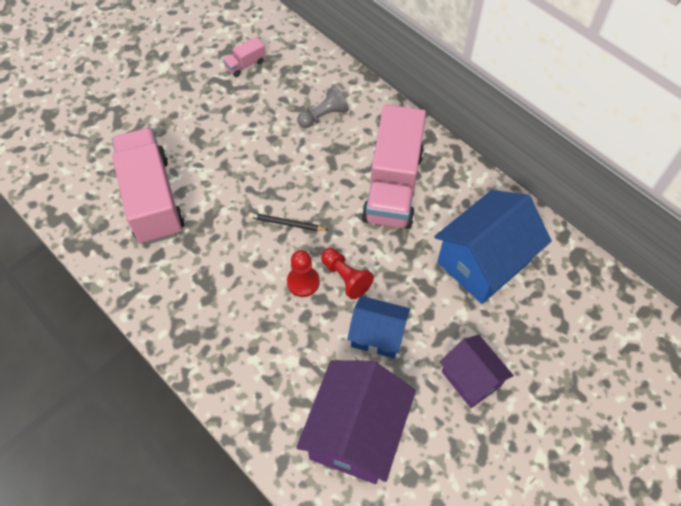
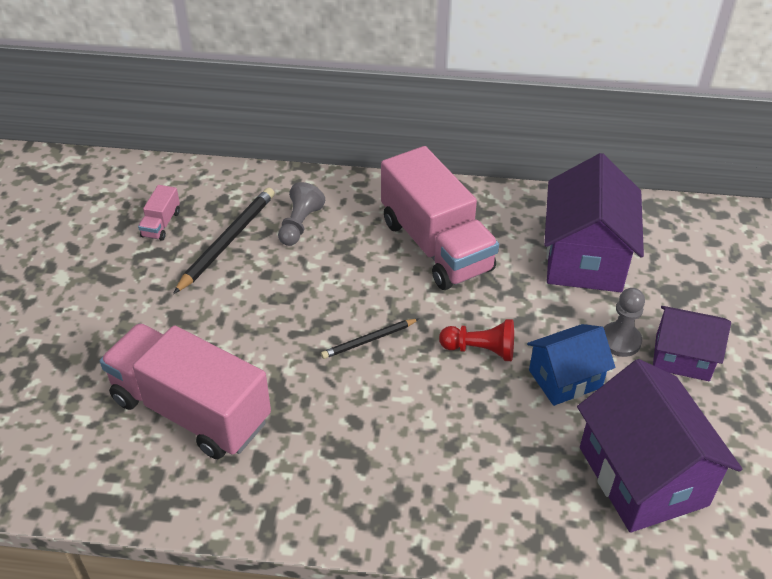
camera: 40 degrees left, 15 degrees down
red pawn [287,250,319,297] -> none
blue house [434,190,552,304] -> purple house [544,153,644,292]
none -> black pencil [173,188,275,294]
none -> grey pawn [603,288,645,357]

